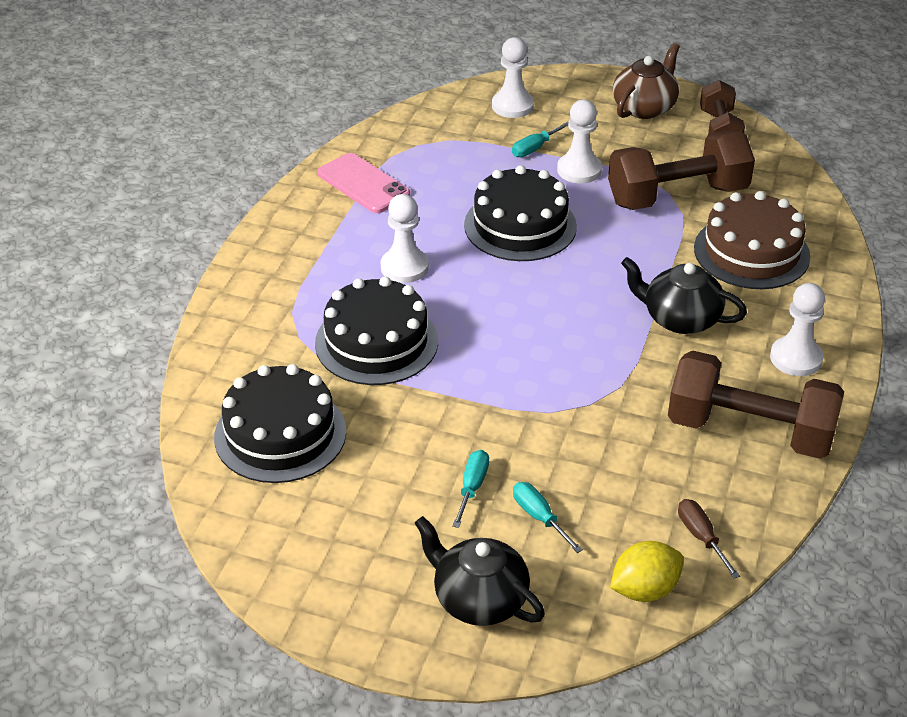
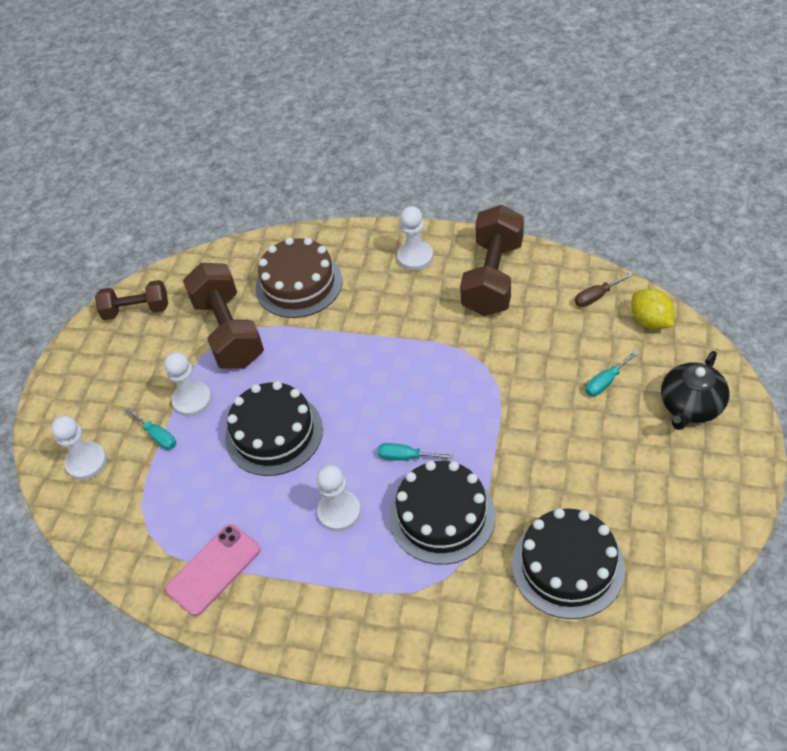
camera: 90 degrees left, 10 degrees up
turquoise screwdriver [452,450,489,528] -> turquoise screwdriver moved to [378,443,453,461]
brown teapot [613,43,680,119] -> none
black teapot [621,257,747,334] -> none

